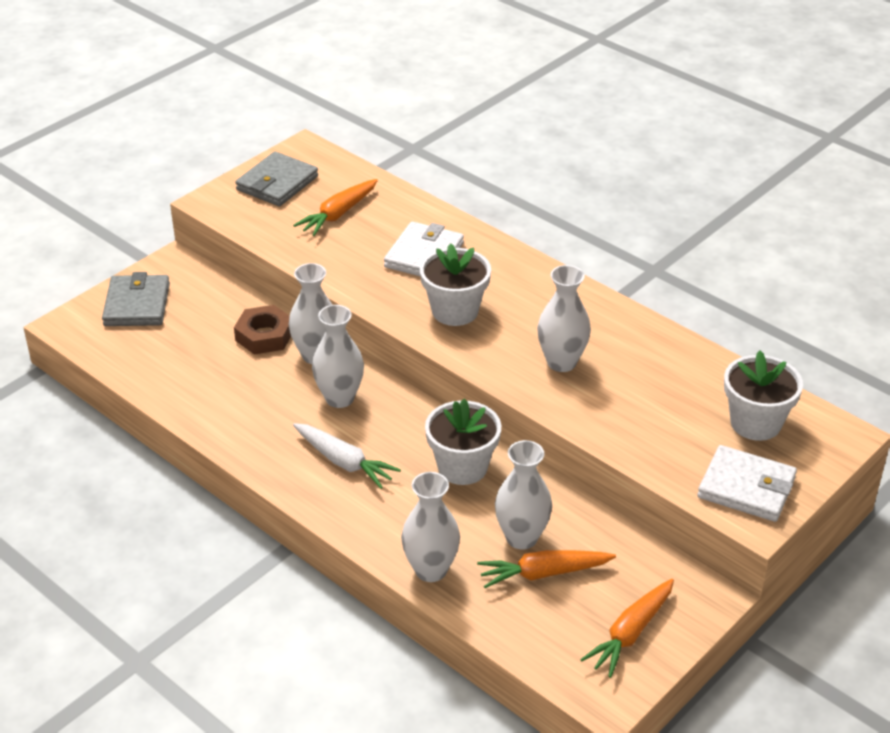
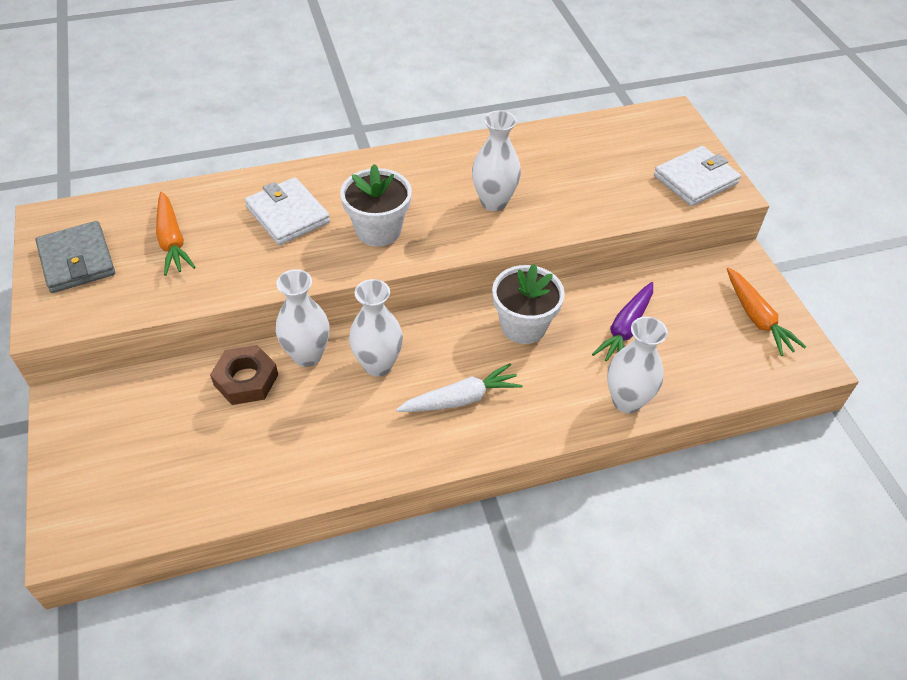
camera: 60 degrees left, 10 degrees up
grey wallet [102,272,170,326] -> none
orange carrot [477,550,616,588] -> none
white vase [495,440,552,550] -> purple carrot [592,282,653,362]
white flower pot [724,351,803,441] -> none

